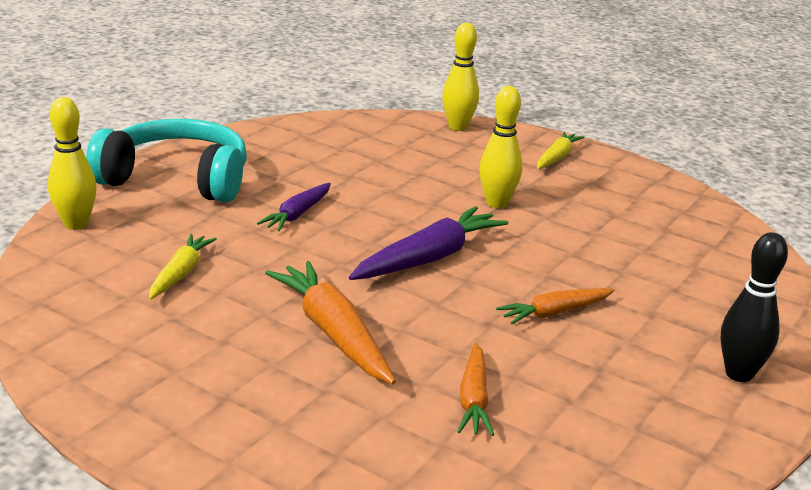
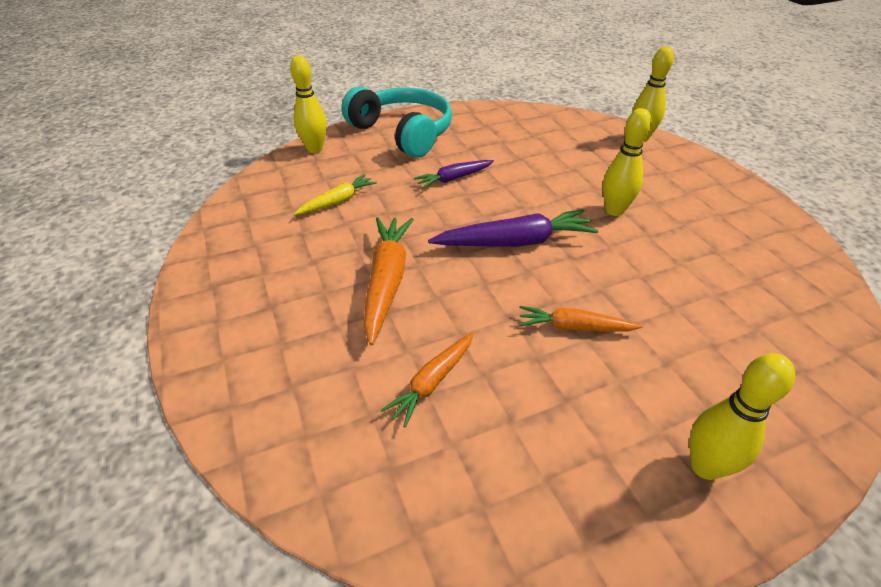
camera: 35 degrees right, 15 degrees up
yellow carrot [537,132,585,169] -> none
black bowling pin [721,232,788,382] -> yellow bowling pin [690,353,795,480]

